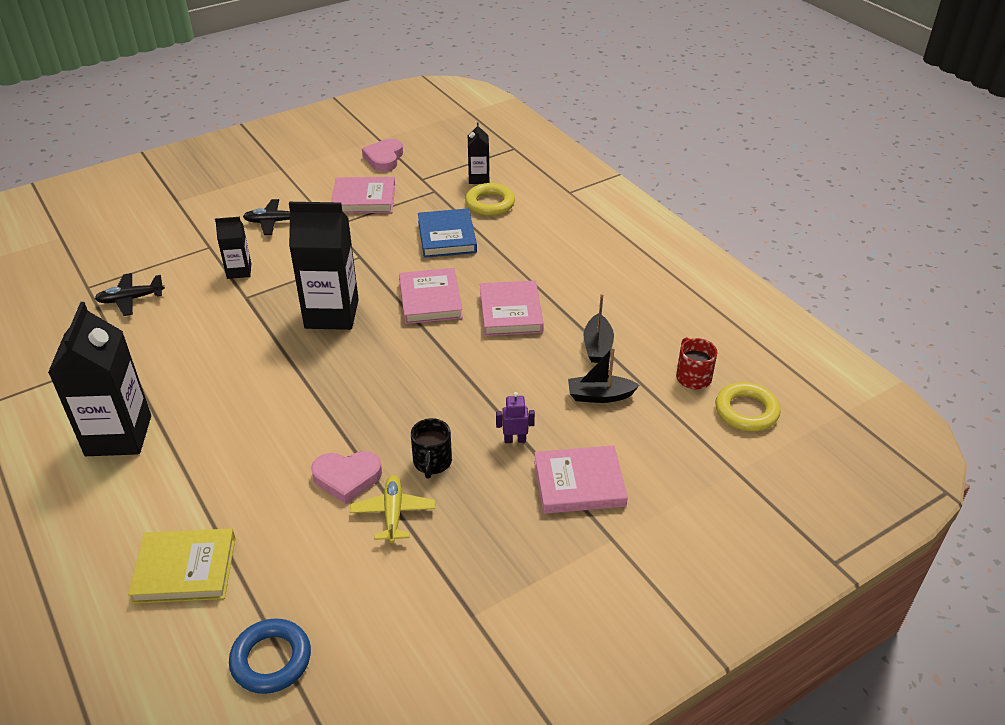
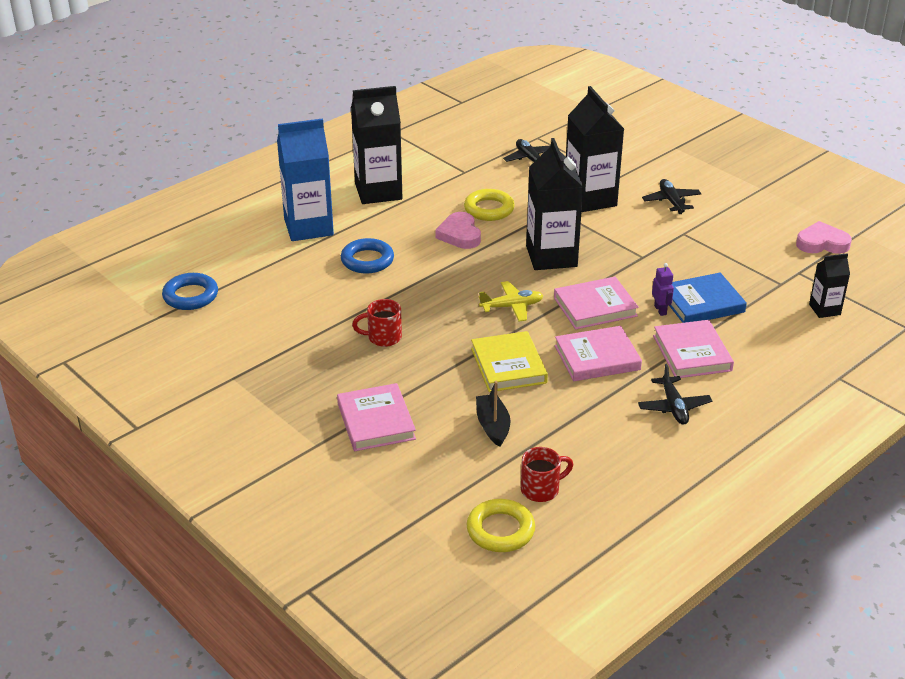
camera: 80 degrees right, 5 degrees down
yellow book [128,528,235,604] -> yellow book moved to [471,331,548,392]
black carton [215,217,251,279] -> black carton [566,86,624,212], size x1.96
pink heart [311,451,382,504] -> pink heart moved to [435,212,481,249]
pink book [331,177,395,213] -> pink book moved to [653,320,734,378]
yellow plane [350,475,435,543] -> yellow plane moved to [479,281,543,322]
black mug [411,418,452,478] -> red mug [352,299,402,347]
yellow ring [465,183,515,216] -> yellow ring moved to [464,189,515,221]
purple robot [496,392,535,443] -> purple robot moved to [652,263,674,316]
black boat [584,294,614,363] -> none
none -> blue carton [277,118,334,241]
none -> blue ring [341,238,394,274]
none -> black plane [638,364,712,425]

